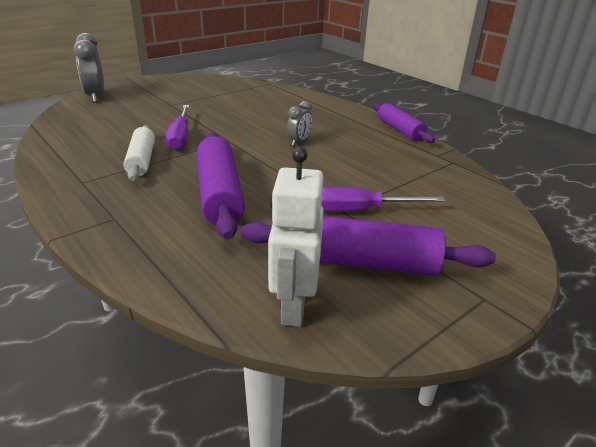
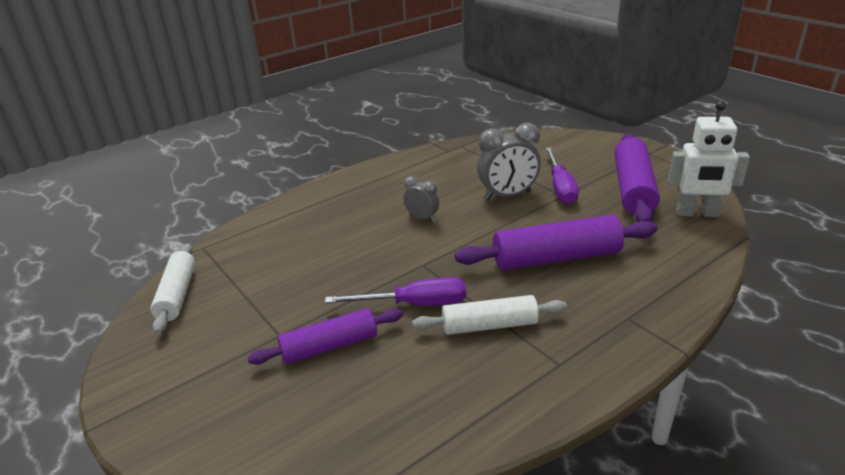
camera: 85 degrees left, 0 degrees up
grey clock [74,33,104,102] -> grey clock moved to [477,123,541,200]
purple rolling pin [373,103,435,143] -> purple rolling pin moved to [247,308,403,365]
none -> white rolling pin [150,243,195,334]

